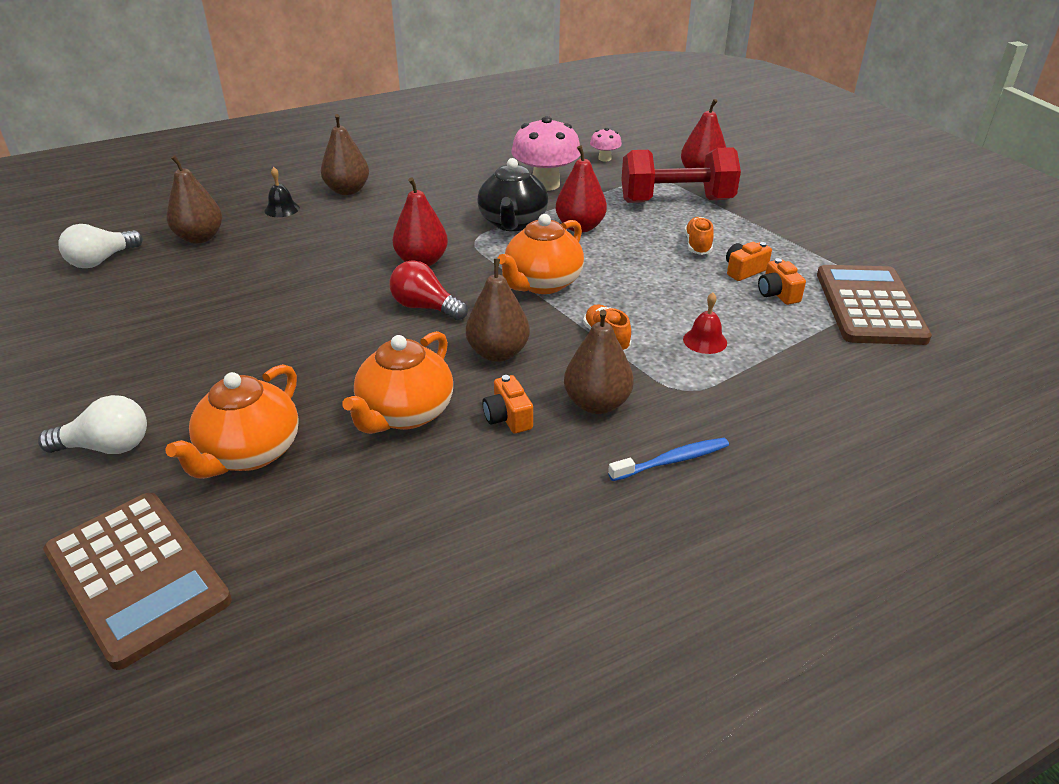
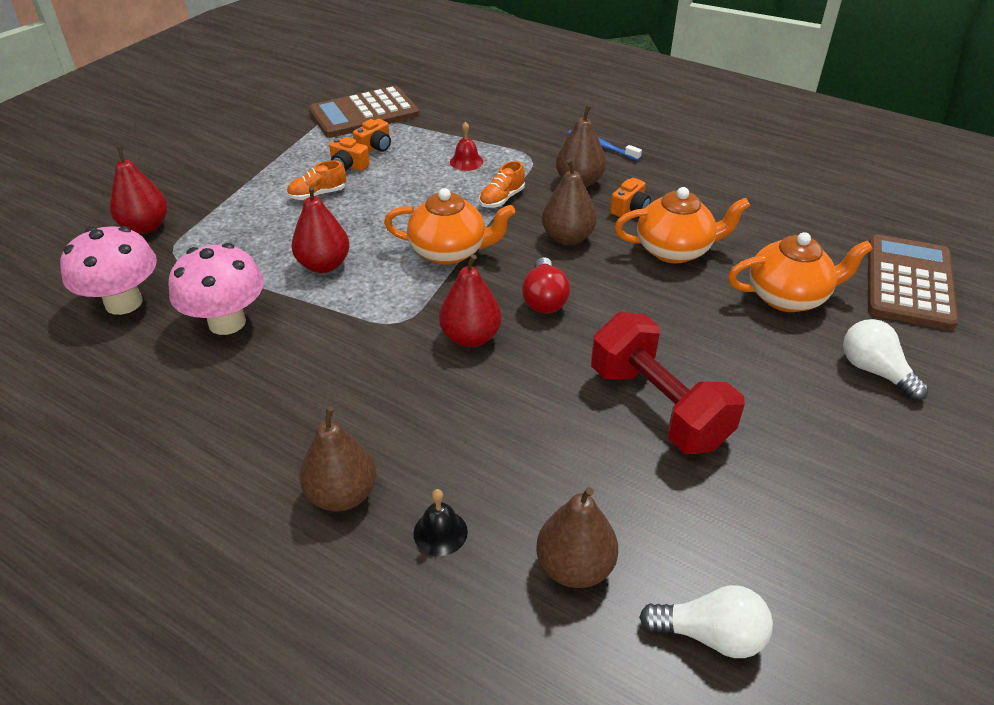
camera: 120 degrees left, 5 degrees up
black teapot [477,158,548,231] -> none
pink mushroom [590,128,622,162] -> pink mushroom [60,226,157,315], size x2.05
red dumbbell [621,147,741,203] -> red dumbbell moved to [591,312,745,454]

